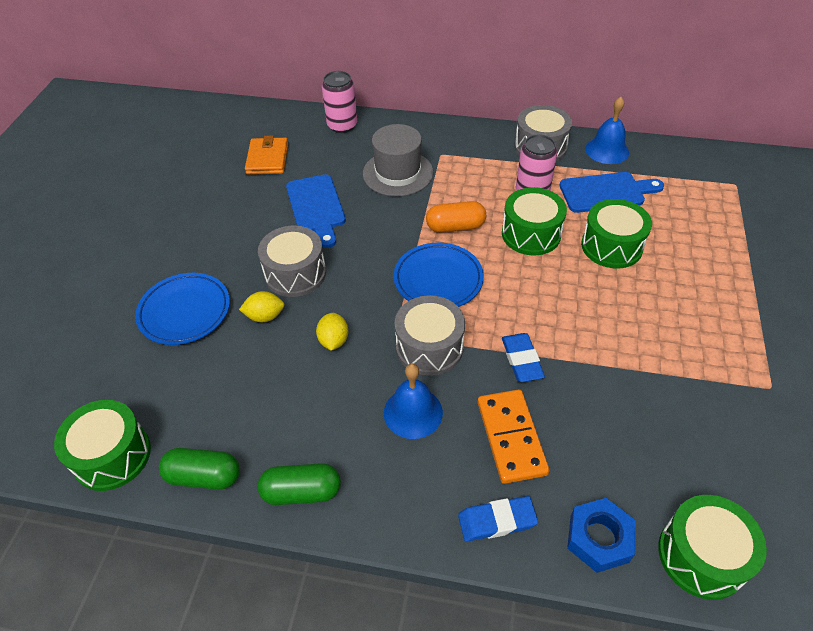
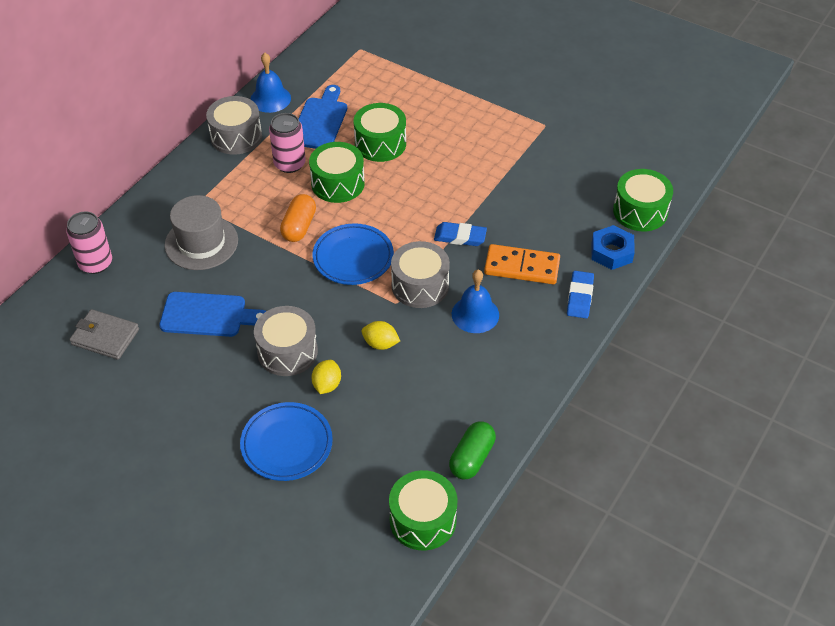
camera: 70 degrees left, 0 degrees up
orange wallet [245,136,288,175] -> grey wallet [69,309,139,360]
green capsule [258,463,341,505] -> none

